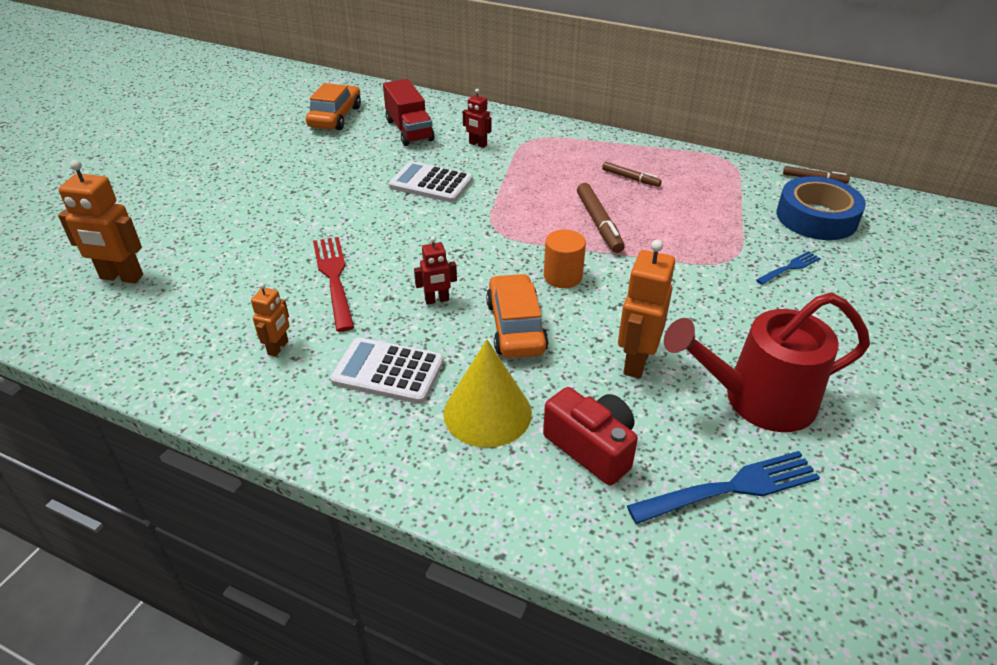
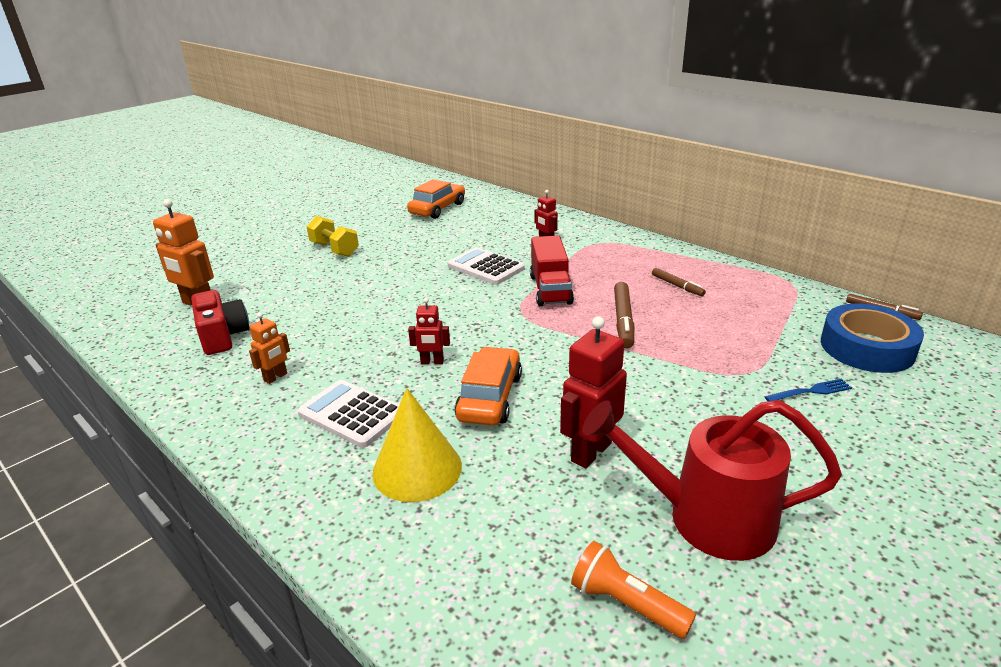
camera: 20 degrees right, 10 degrees down
red fork [313,237,354,332] -> none
red truck [383,79,434,146] -> red truck moved to [530,235,574,306]
red camera [543,387,638,485] -> red camera moved to [191,290,250,355]
orange cylinder [544,229,586,288] -> none
orange robot [618,240,675,379] -> red robot [560,316,627,468]
blue fork [627,451,820,524] -> orange flashlight [571,541,696,639]
none -> yellow dumbbell [307,216,359,257]

